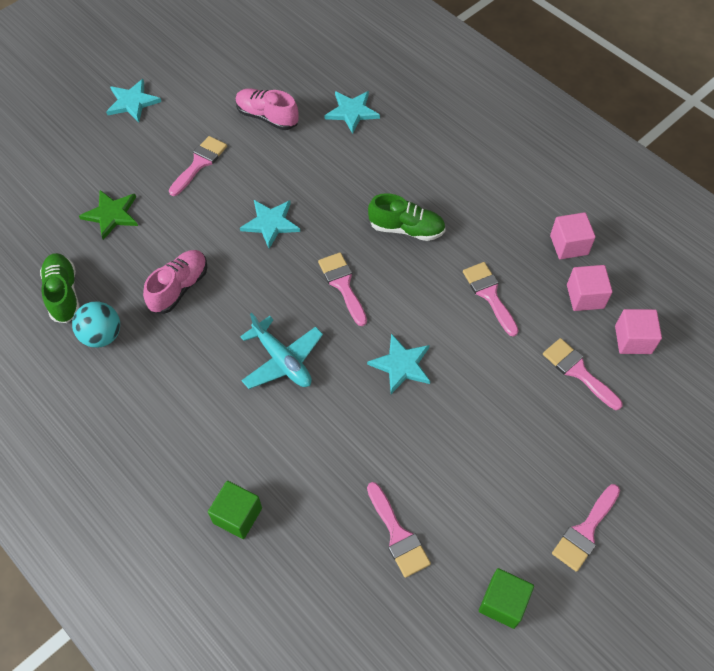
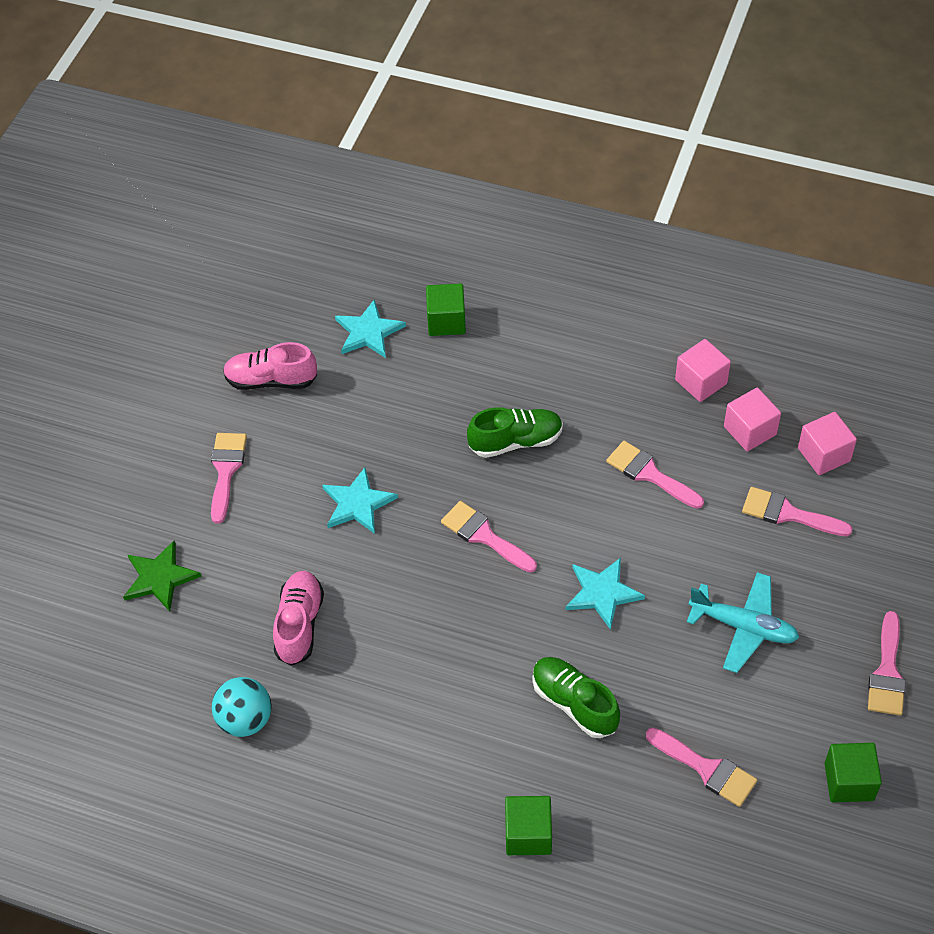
camera: 25 degrees left, 5 degrees down
green shoe [40,253,80,323] -> green shoe moved to [532,657,620,738]
turquoise star [106,79,161,122] -> none
turquoise plane [240,313,323,389] -> turquoise plane moved to [687,572,799,673]
none -> green cube [426,283,466,336]

